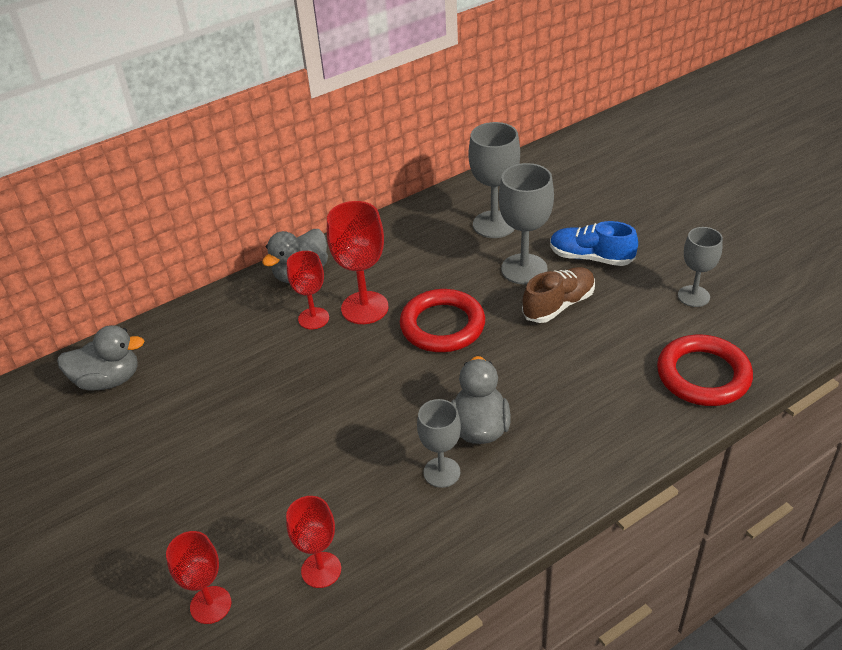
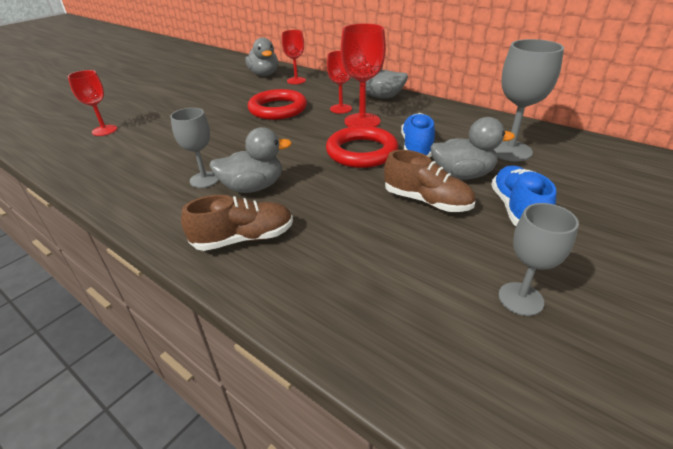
camera: 70 degrees right, 5 degrees down
red goblet [286,496,341,588] -> red goblet moved to [282,30,306,84]
grey goblet [499,163,554,285] -> grey duck [431,117,515,180]
red ring [657,335,753,406] -> red ring moved to [248,89,307,120]
none -> brown shoe [181,195,293,251]
none -> blue shoe [401,113,435,157]

